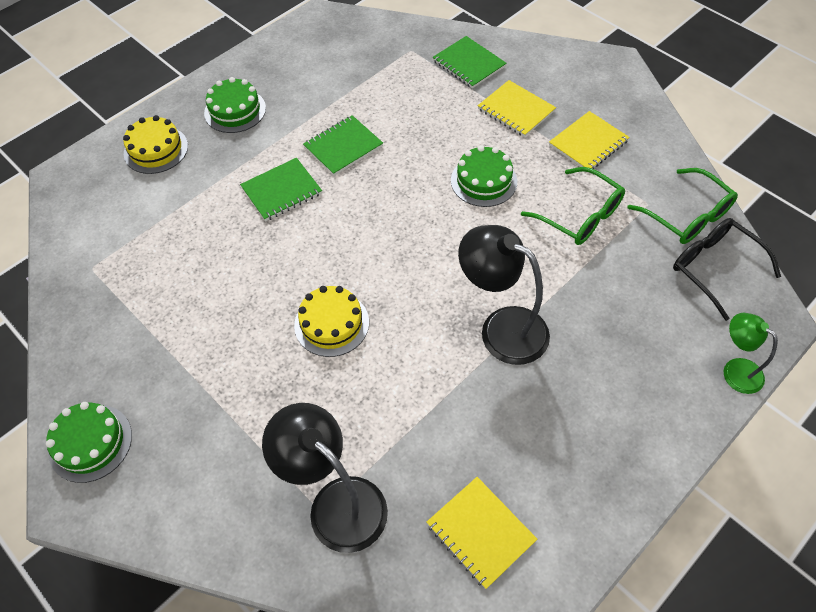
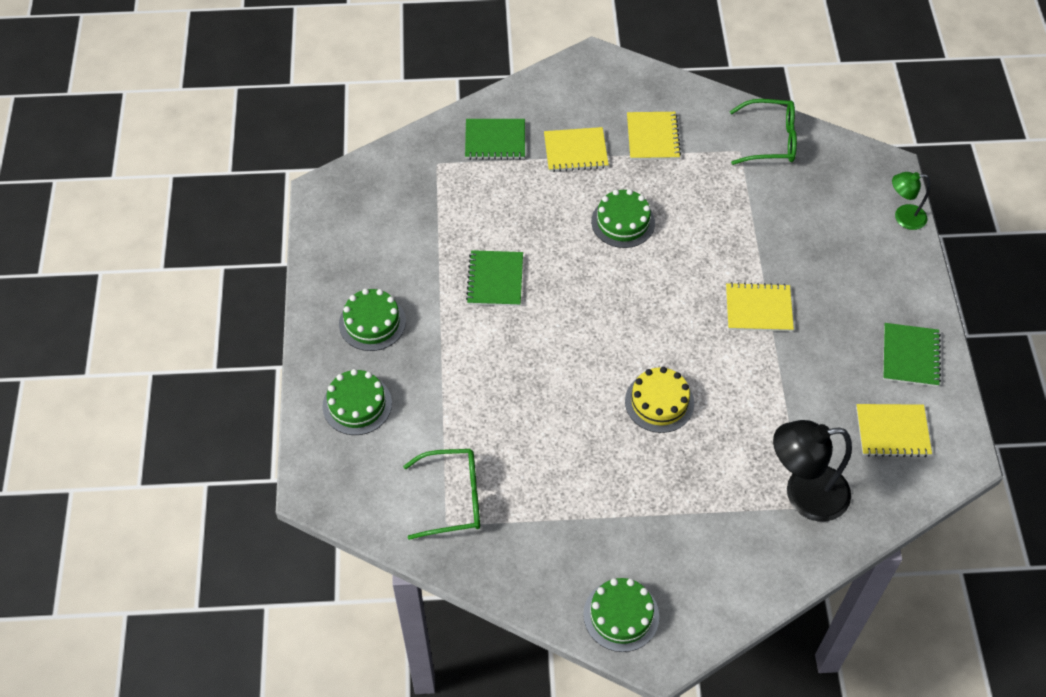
camera: 50 degrees left, 0 degrees up
yellow cake [123,115,188,174] -> green cake [322,369,392,435]
green notebook [240,158,322,221] -> green notebook moved to [883,323,941,387]
black lamp [458,225,550,365] -> yellow notebook [726,282,794,332]
green glasses [521,167,625,245] -> green glasses moved to [403,449,480,540]
black glasses [673,218,781,321] -> none

